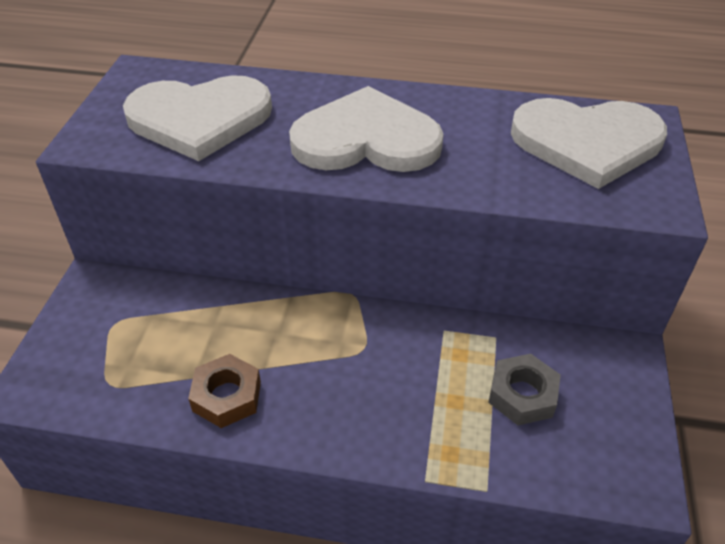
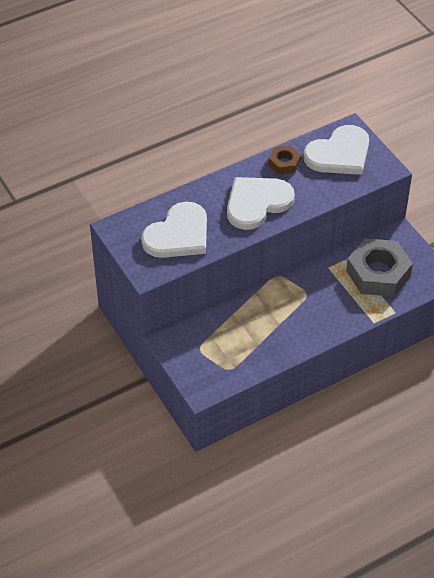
camera: 40 degrees left, 5 degrees up
brown nut [188,354,261,428] -> brown nut moved to [268,145,301,175]
grey nut [488,354,561,425] -> grey nut [346,238,413,297], size x1.94

